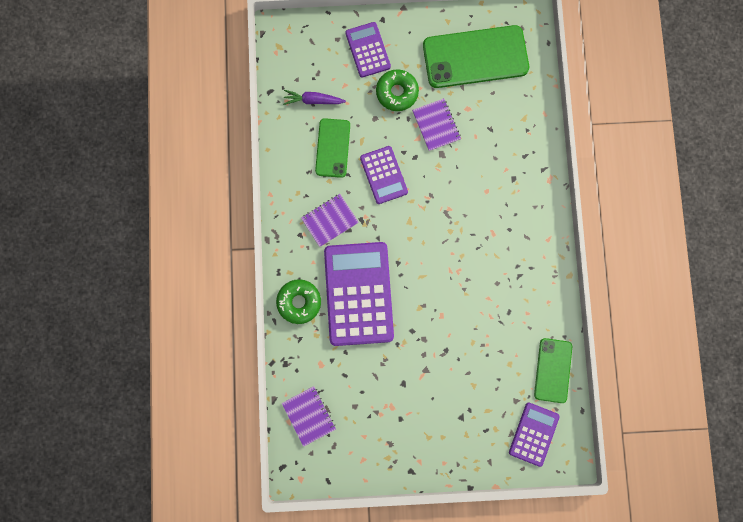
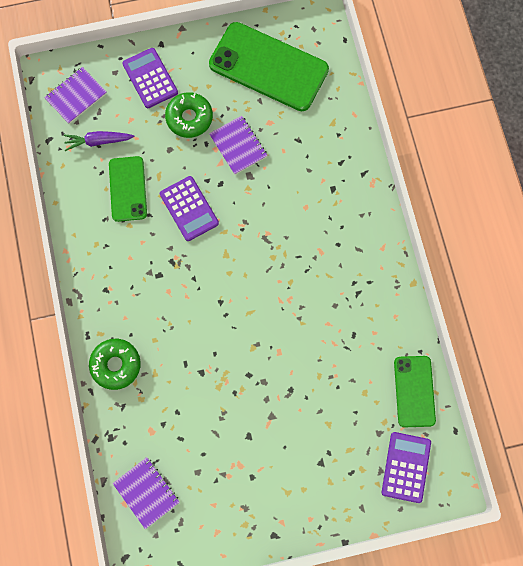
camera: 10 degrees left, 5 degrees down
purple notebook [301,194,359,247] -> purple notebook moved to [44,67,107,124]
purple calculator [324,242,394,346] -> none
green phone [423,25,529,88] -> green phone turned 45 degrees clockwise [209,22,329,111]

